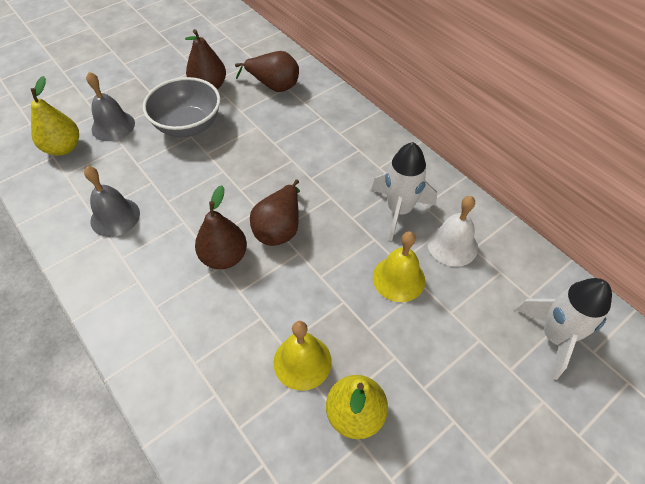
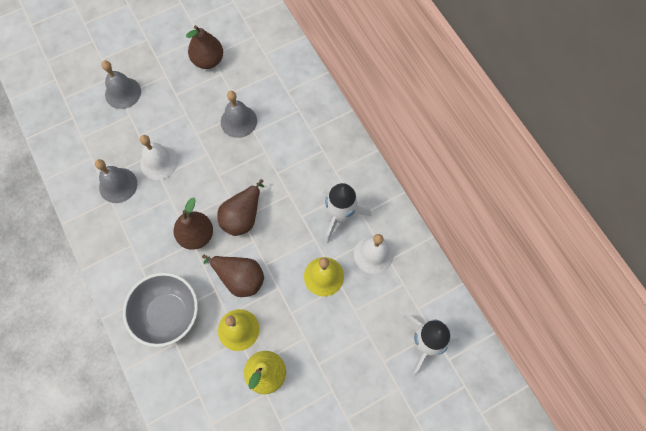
camera: 10 degrees right, 15 degrees up
yellow pear [31,76,79,156] -> none
grey bowl [143,77,221,137] -> grey bowl moved to [123,273,198,347]
brown pear [235,51,299,92] -> brown pear moved to [202,255,264,297]
none -> white bell [140,135,178,180]
none -> grey bell [221,91,257,138]

